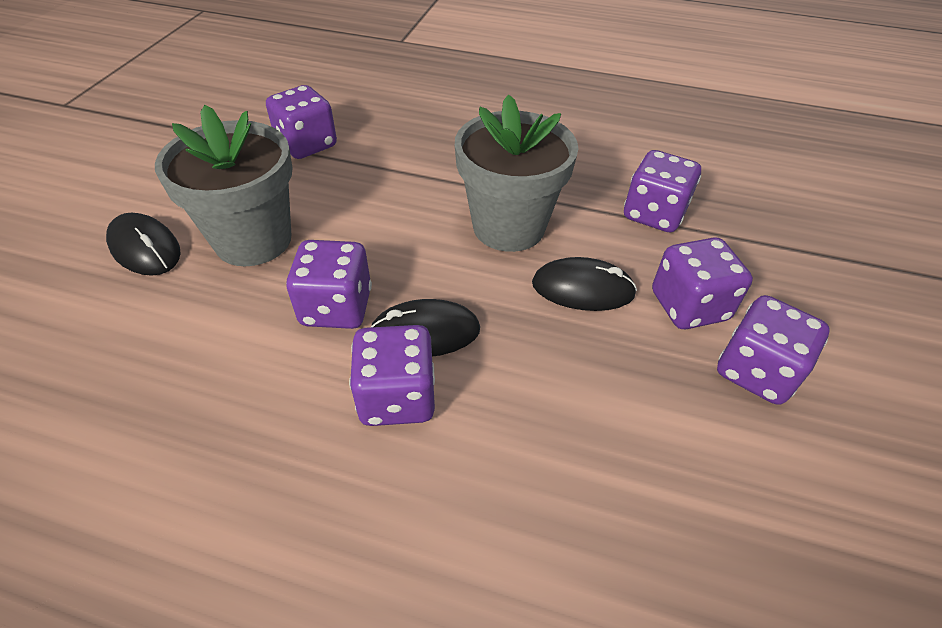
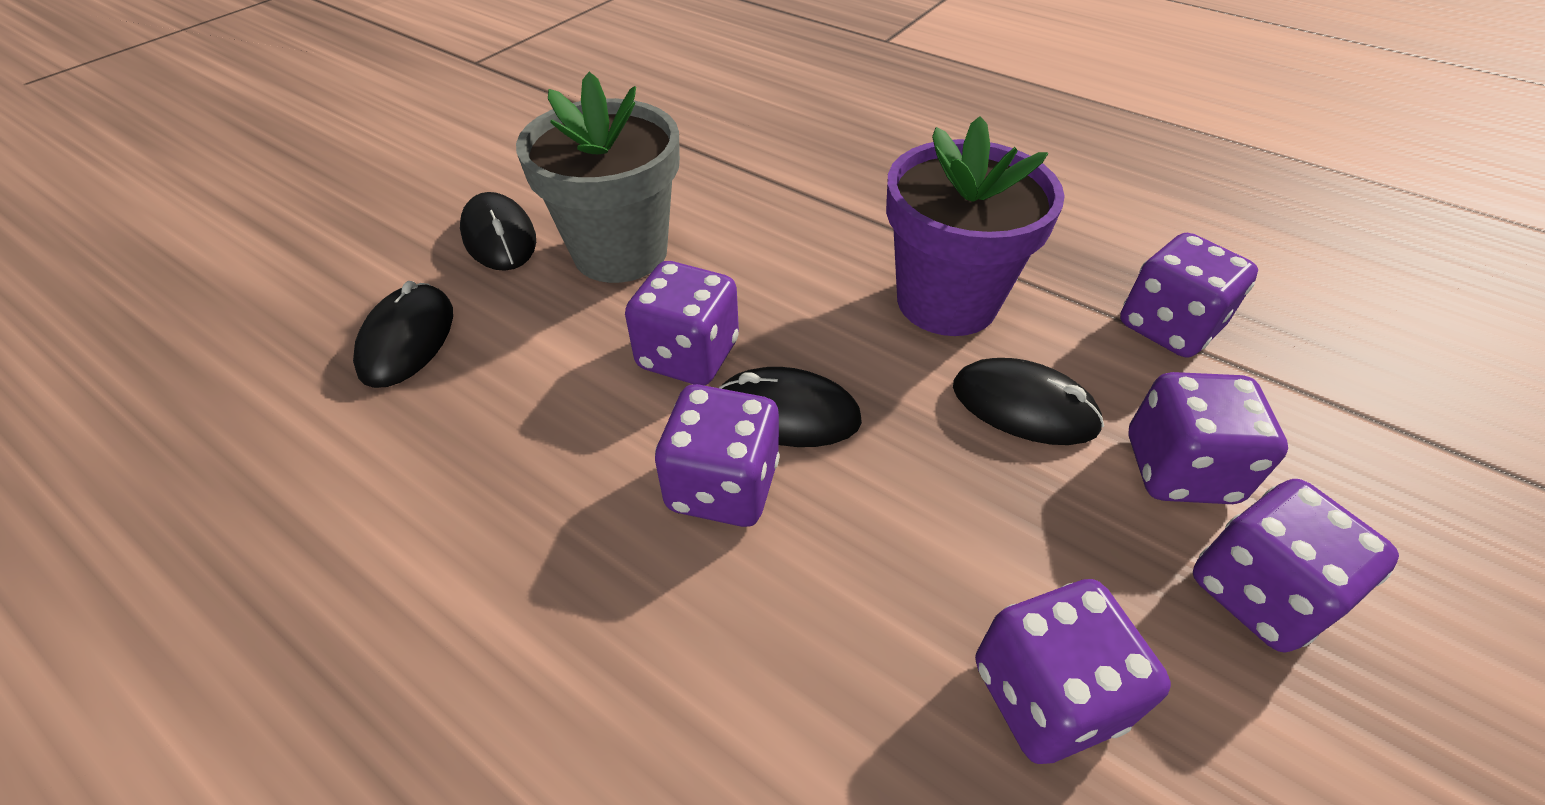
camera: 20 degrees right, 0 degrees up
purple dice [266,85,337,159] -> purple dice moved to [975,579,1171,764]
grey flower pot [455,94,579,252] -> purple flower pot [886,116,1065,336]
none -> black mouse [353,281,453,388]

